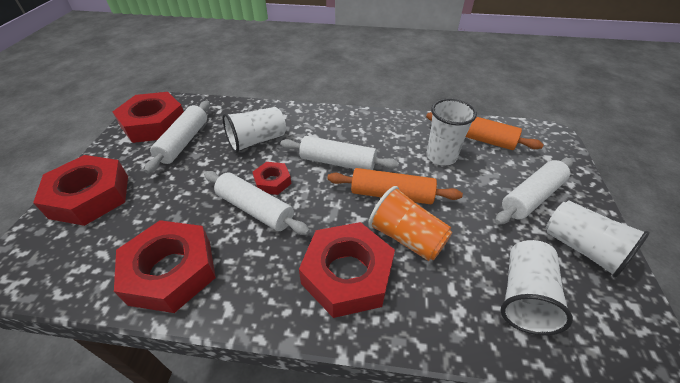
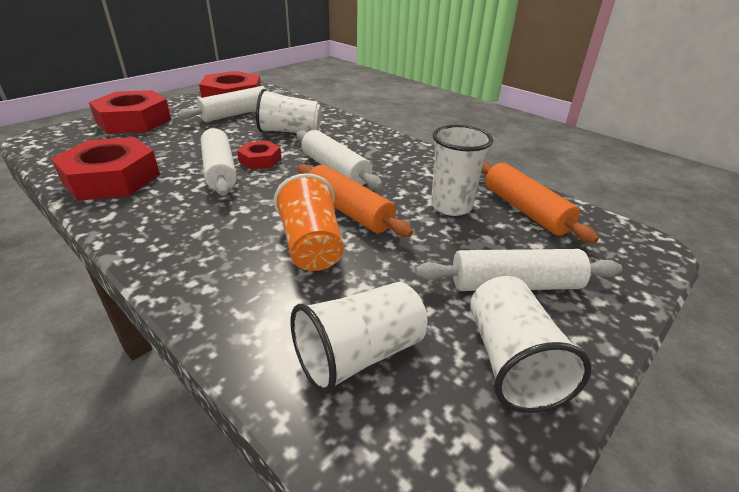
camera: 35 degrees right, 10 degrees down
red nut [299,222,395,318] -> none

